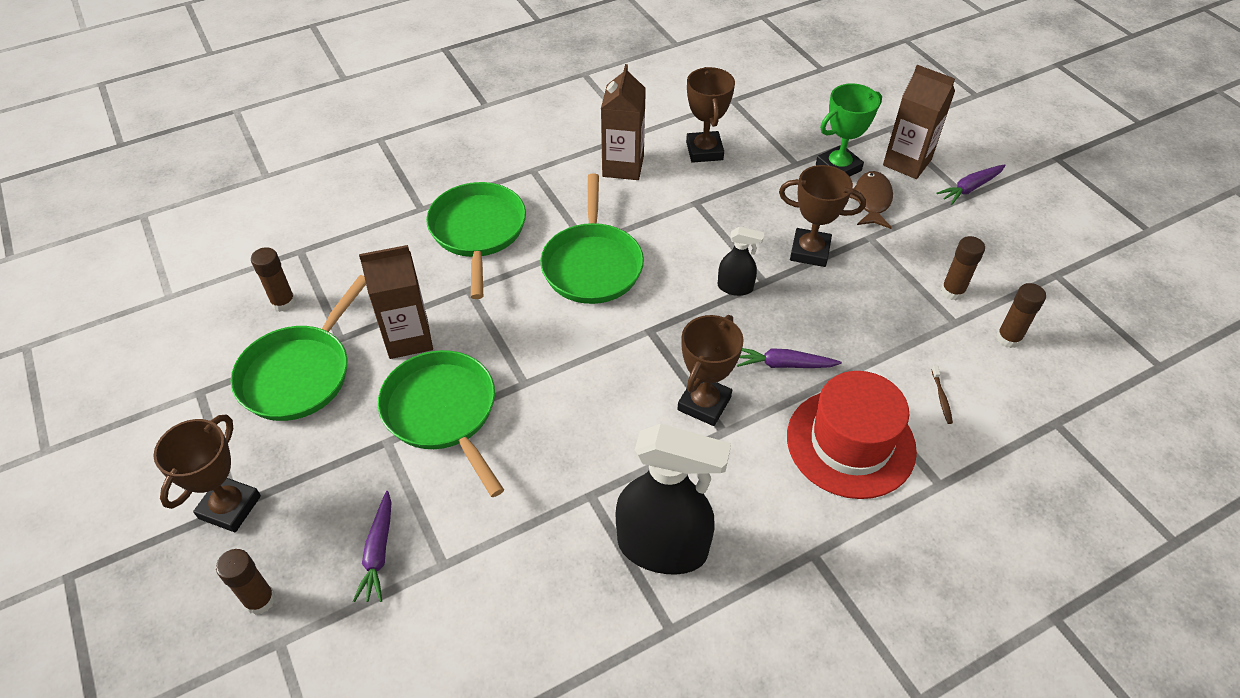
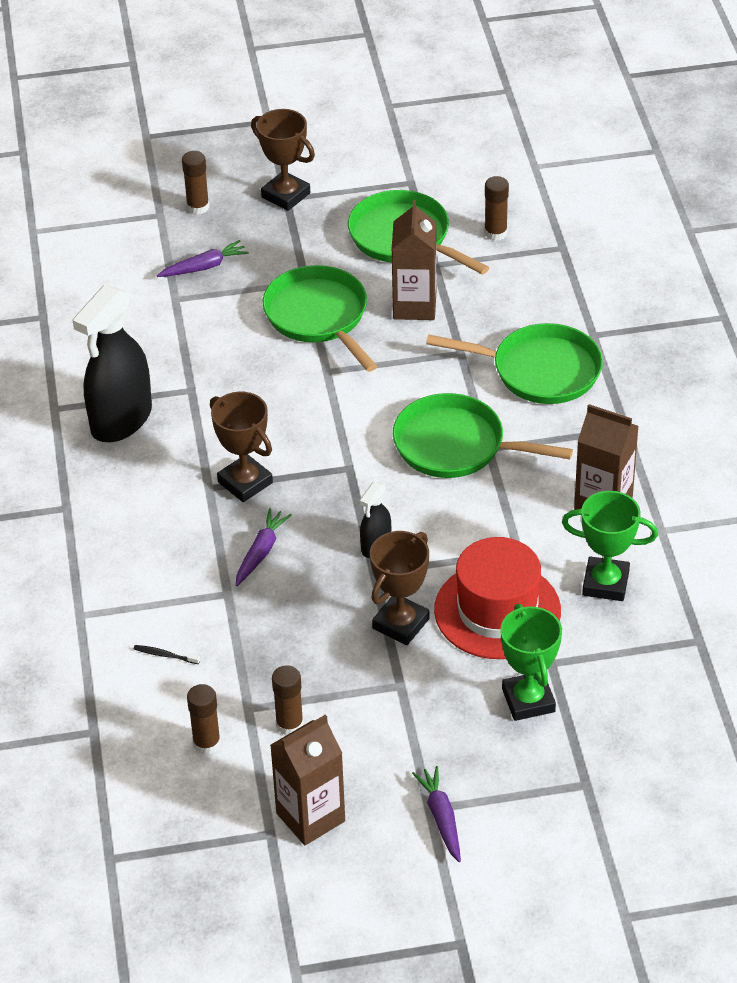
camera: 110 degrees right, 5 degrees down
purple carrot [353,491,392,602] -> purple carrot turned 135 degrees clockwise [157,240,249,277]
green pan [378,350,504,497] -> green pan turned 105 degrees counterclockwise [263,265,377,372]
brown trophy [686,67,735,163] -> green trophy [562,491,658,601]
red hat [787,371,917,499] -> red hat moved to [434,537,561,659]
brown fish [850,171,893,229] -> none
brown carton [883,65,955,179] -> brown carton moved to [270,715,345,845]
brown toothbrush [931,366,953,424] -> black toothbrush [134,645,200,664]

